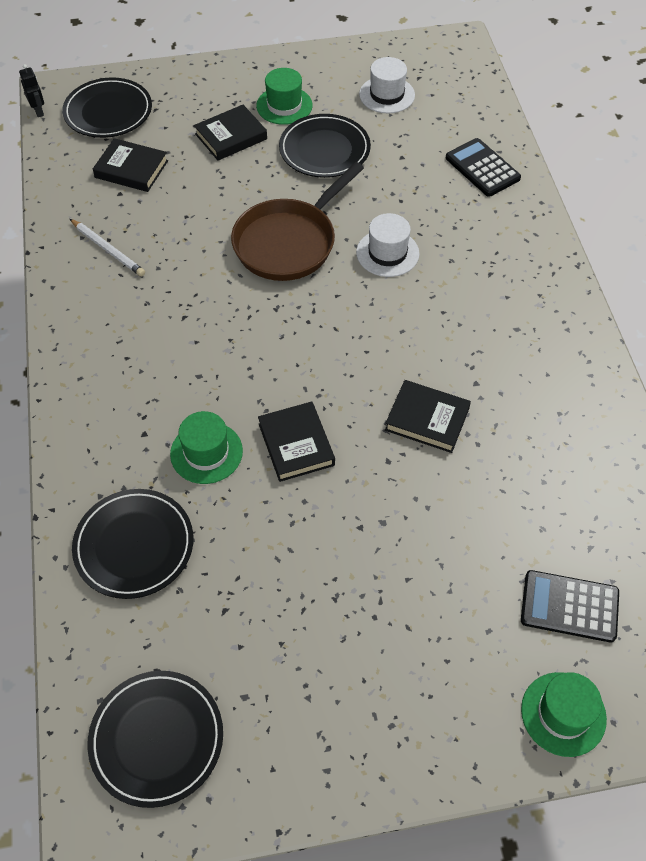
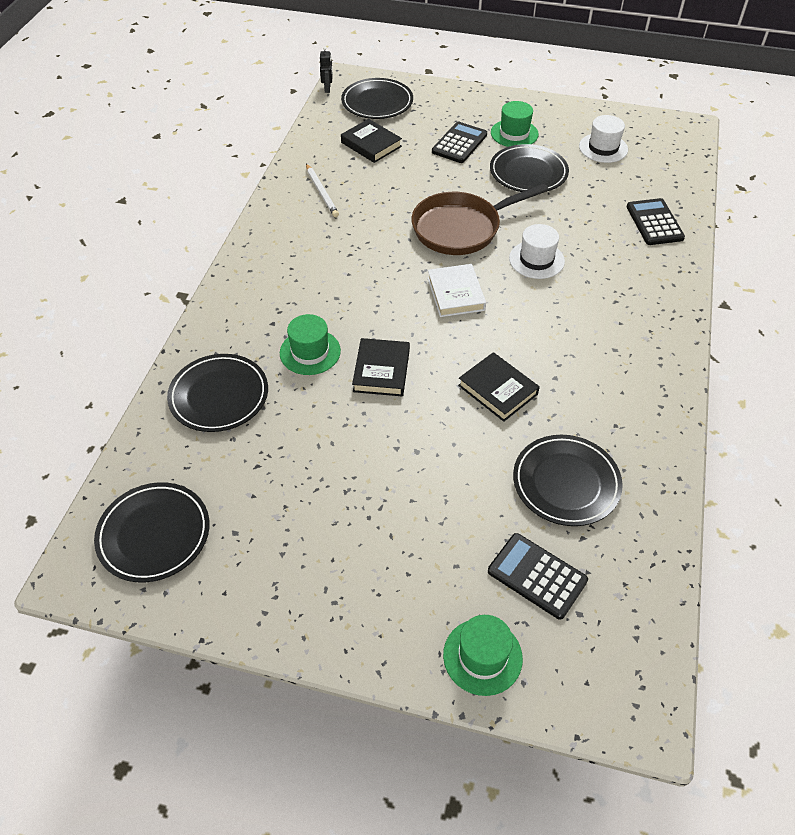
camera: 25 degrees right, 5 degrees down
black book [194,105,267,160] -> black calculator [432,122,487,163]
none -> white book [428,264,486,317]
none -> black plate [513,435,623,526]

